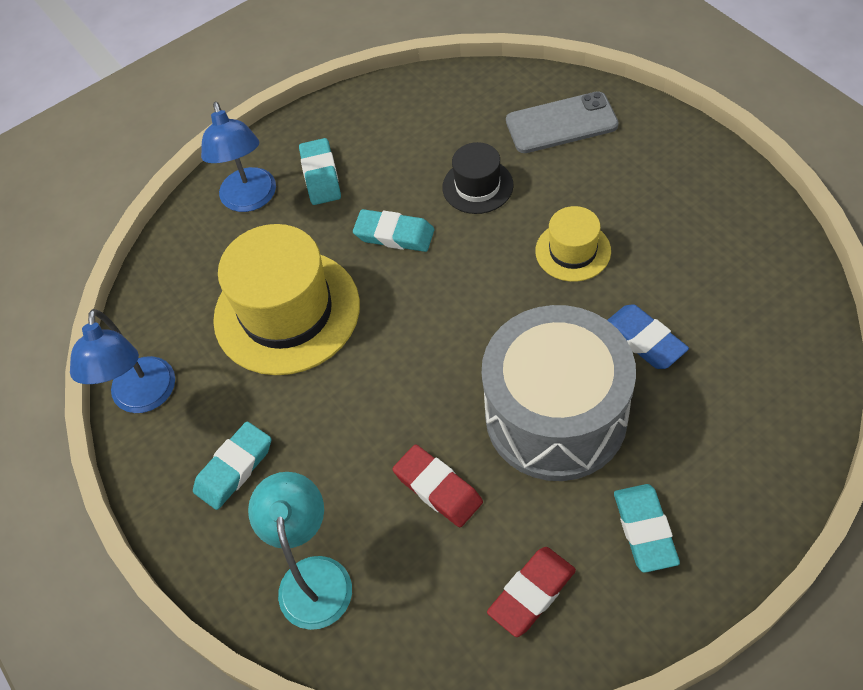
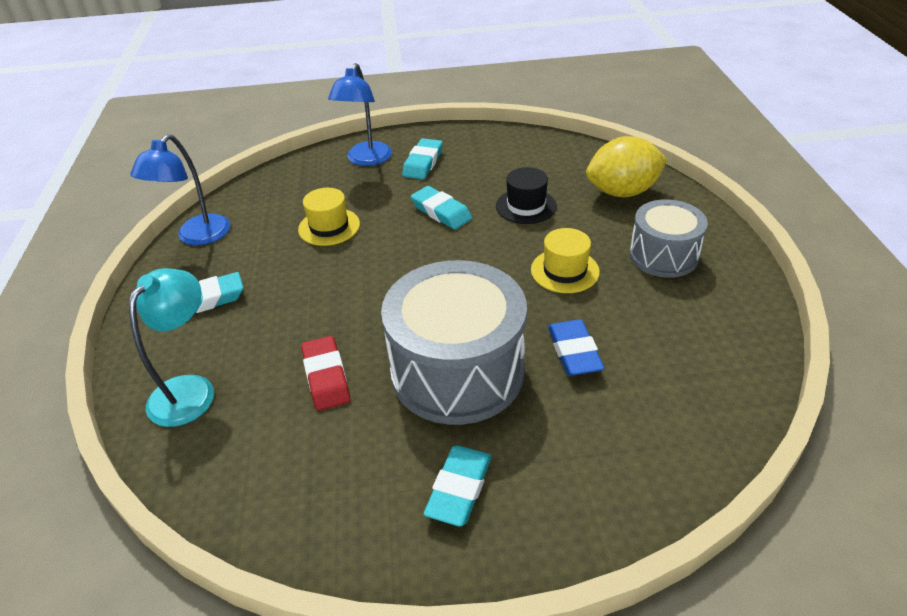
camera: 25 degrees right, 15 degrees down
yellow hat [213,224,360,375] -> yellow hat [298,188,360,246], size x0.51
red eraser [487,547,576,637] -> none
grey phone [506,91,619,153] -> yellow lemon [586,136,668,197]
none -> grey drum [629,199,708,278]

